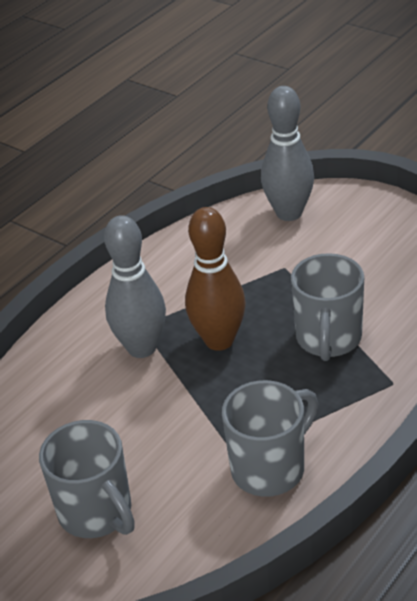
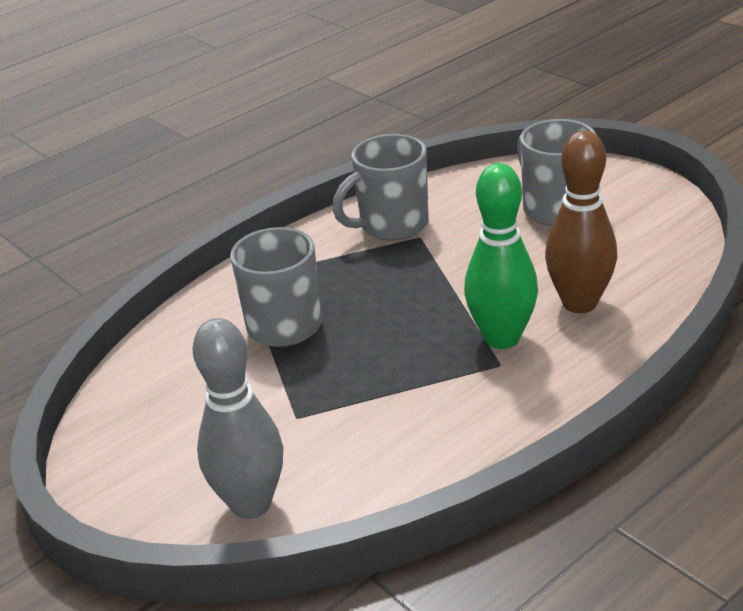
camera: 170 degrees left, 5 degrees down
grey bowling pin [104,215,166,358] -> green bowling pin [464,163,538,349]
brown bowling pin [185,207,246,351] -> brown bowling pin moved to [545,131,617,313]

